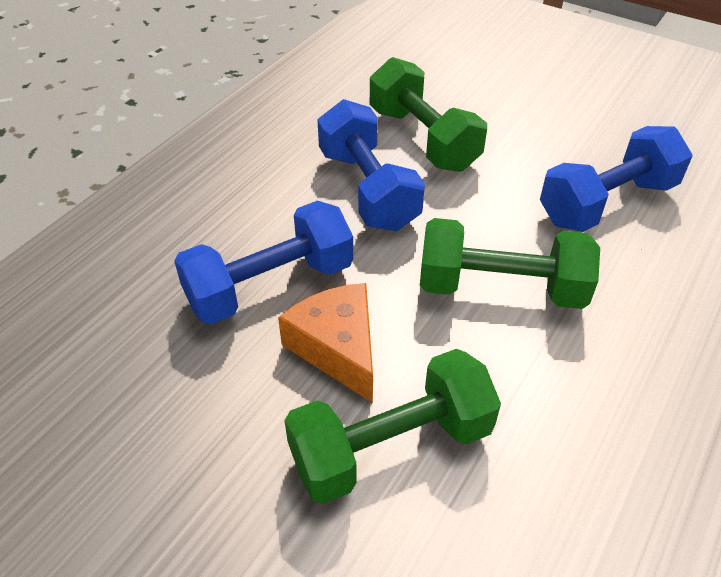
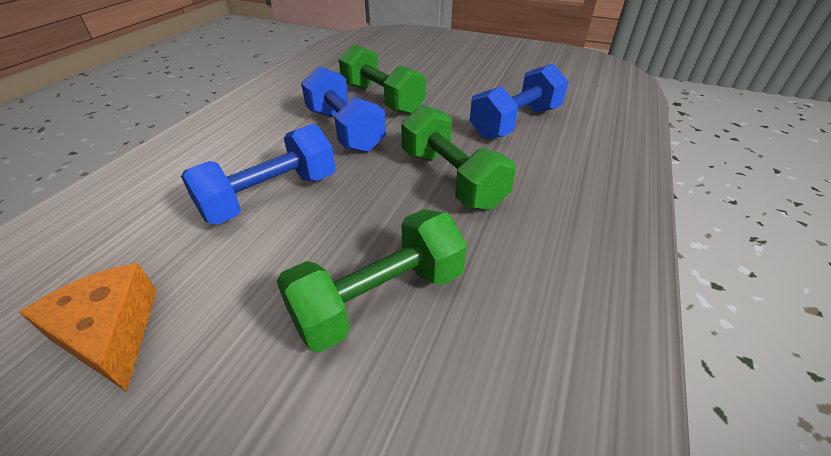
camera: 10 degrees left, 5 degrees down
orange cheese [278,283,373,403] -> orange cheese moved to [19,263,157,392]
green dumbbell [420,218,600,309] -> green dumbbell turned 60 degrees clockwise [401,104,516,210]

